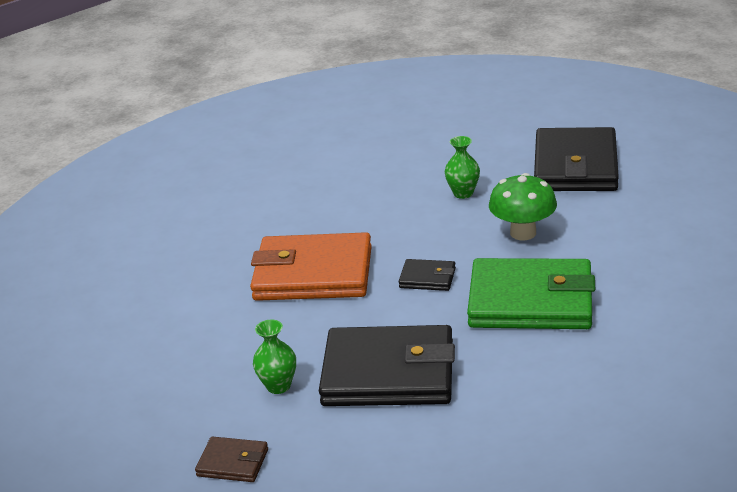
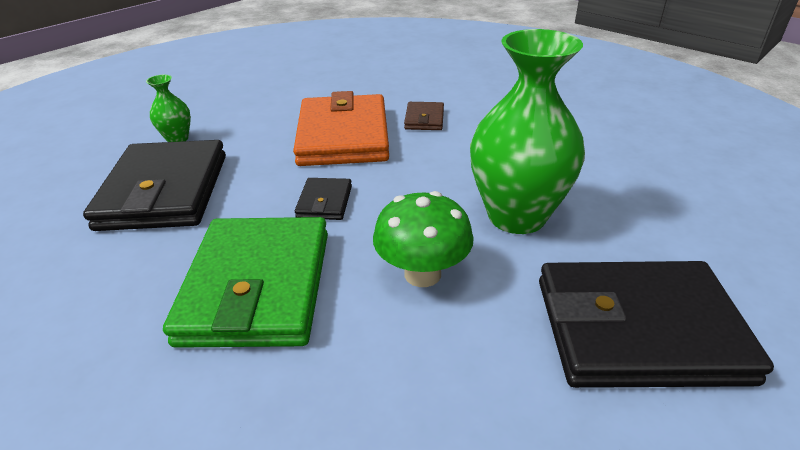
camera: 80 degrees right, 5 degrees up
brown wallet [195,436,268,482] -> brown wallet moved to [404,102,444,130]
green vase [444,136,480,199] -> green vase [470,29,585,234], size x2.20

